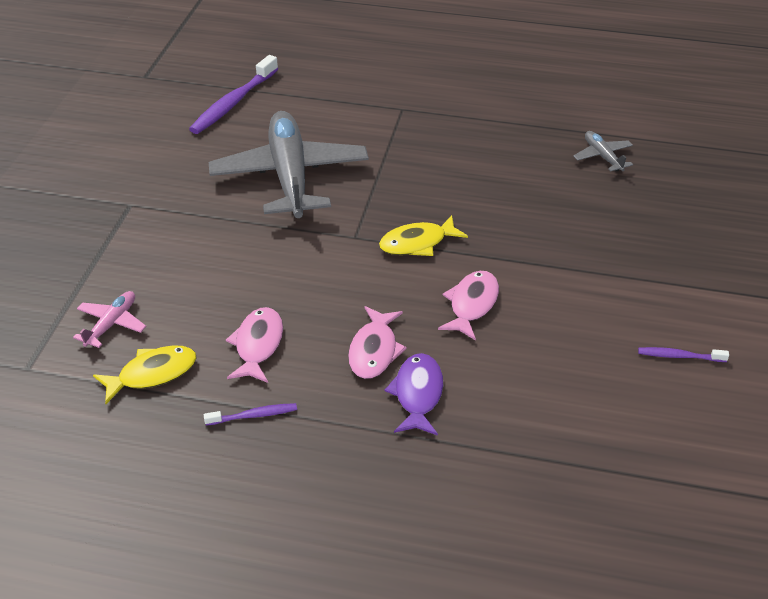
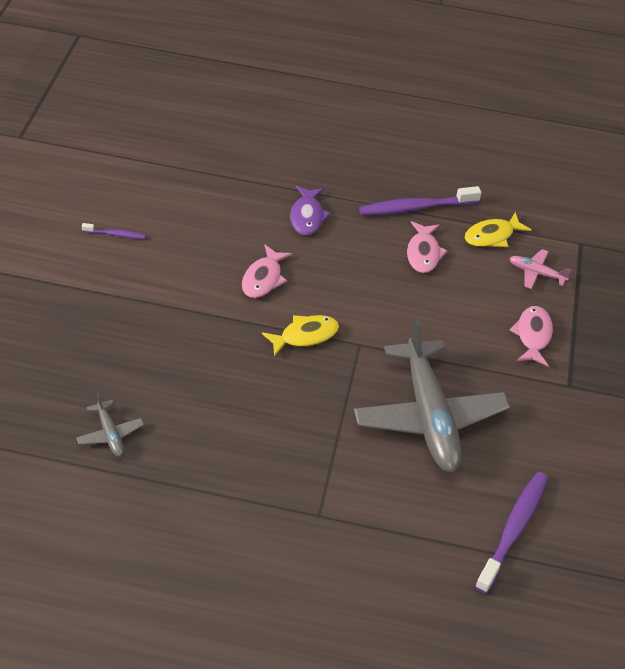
camera: 175 degrees right, 5 degrees up
pink plane [73,291,146,348] -> pink plane turned 90 degrees clockwise [509,249,571,289]
purple toothbrush [204,403,297,426] -> purple toothbrush [359,186,481,216], size x2.03
pink fish [348,306,407,379] -> pink fish moved to [509,306,553,367]

